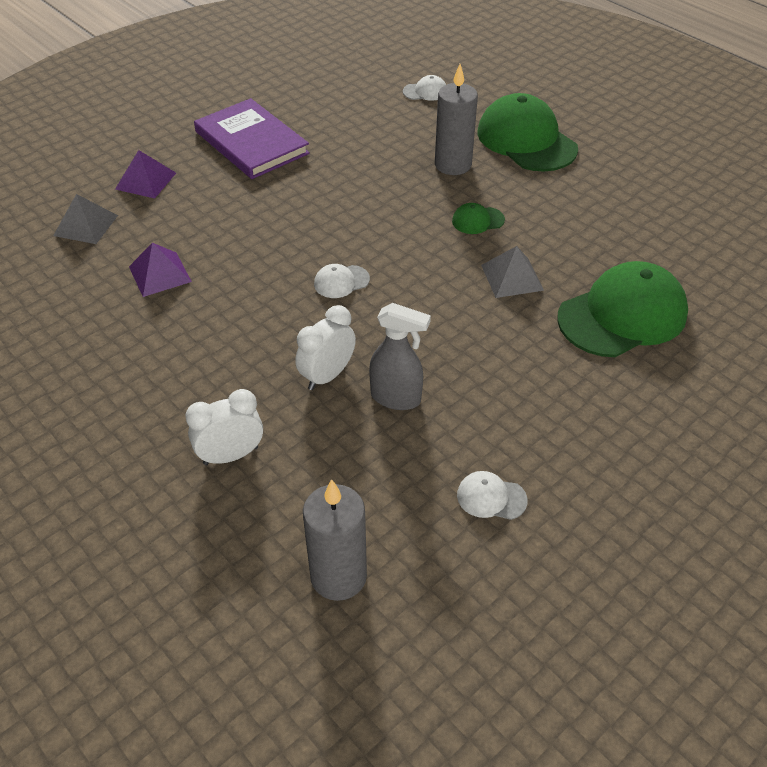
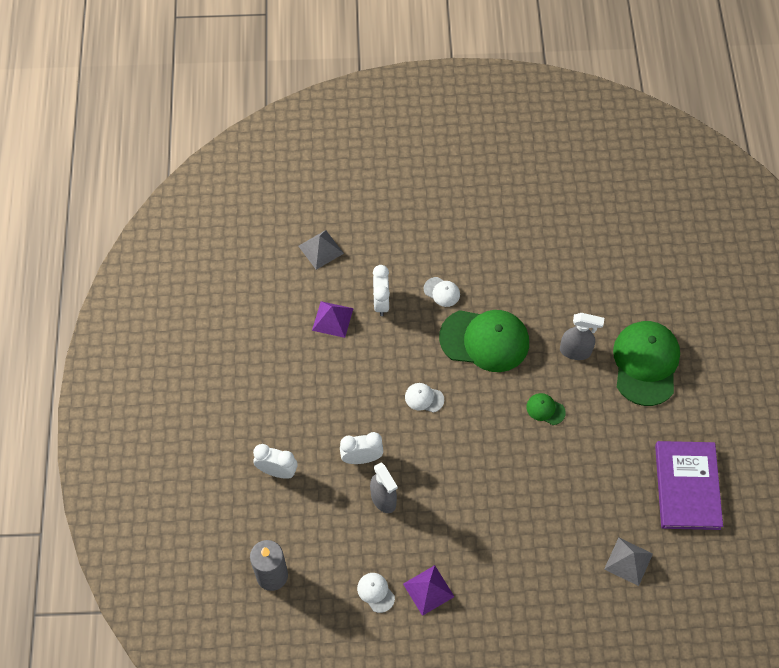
camera: 40 degrees right, 15 degrees up
purple pyramid [115,150,176,198] -> purple pyramid moved to [403,565,455,616]
purple book [194,98,310,179] -> purple book moved to [655,441,723,530]
white cap [403,75,446,101] -> white cap moved to [424,277,460,307]
grey candle [435,64,478,175] -> grey spray bottle [560,313,604,360]
grey pyramid [481,246,544,298] -> grey pyramid moved to [604,538,653,586]
green cap [557,261,688,357] -> green cap moved to [439,310,529,372]
none -> white clock [373,265,390,316]

